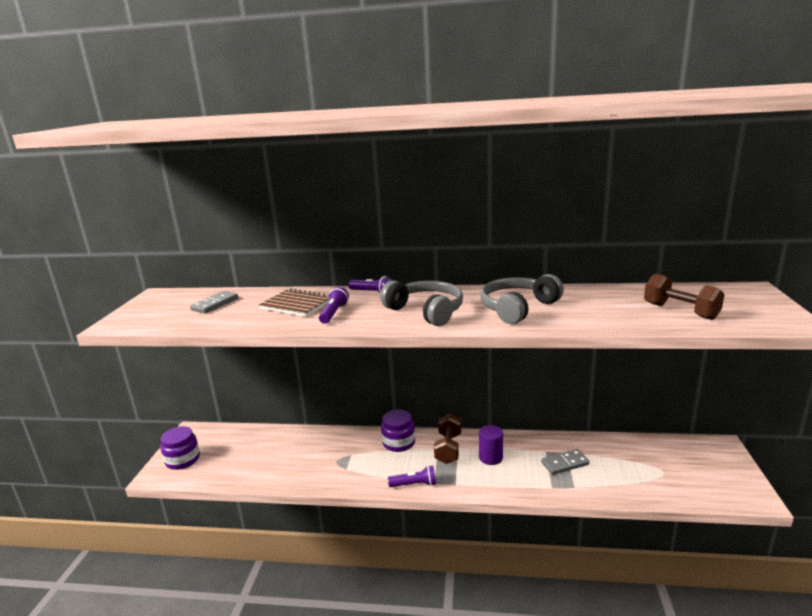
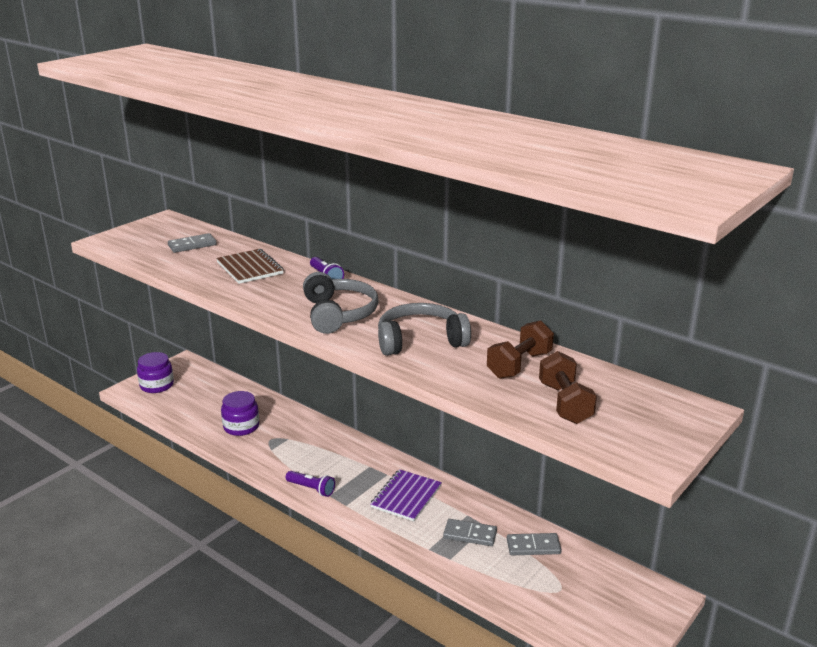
camera: 30 degrees right, 5 degrees up
purple flashlight [319,287,349,324] -> none
purple jar [381,409,415,452] -> purple jar moved to [221,391,259,436]
brown dumbbell [434,413,461,464] -> brown dumbbell moved to [487,320,554,379]
purple cylinder [479,425,503,465] -> purple notebook [370,469,442,521]
none -> grey domino [507,533,562,555]

